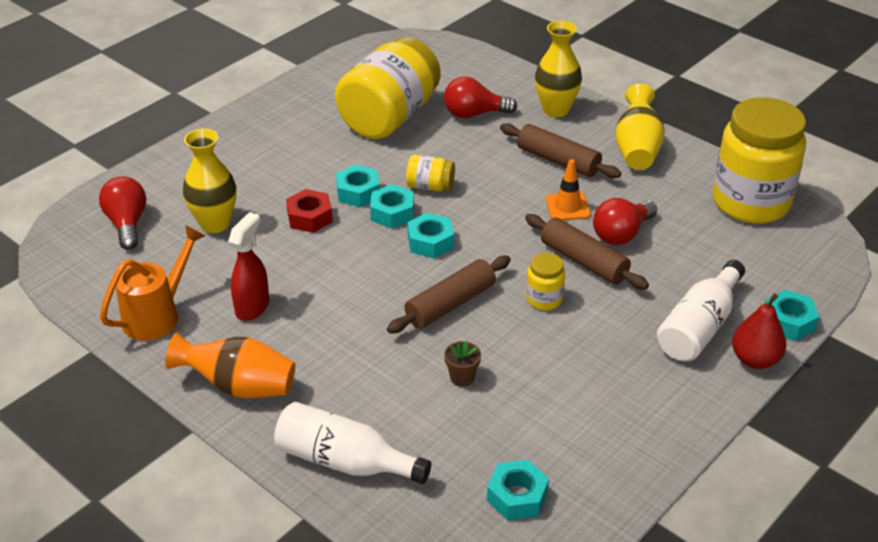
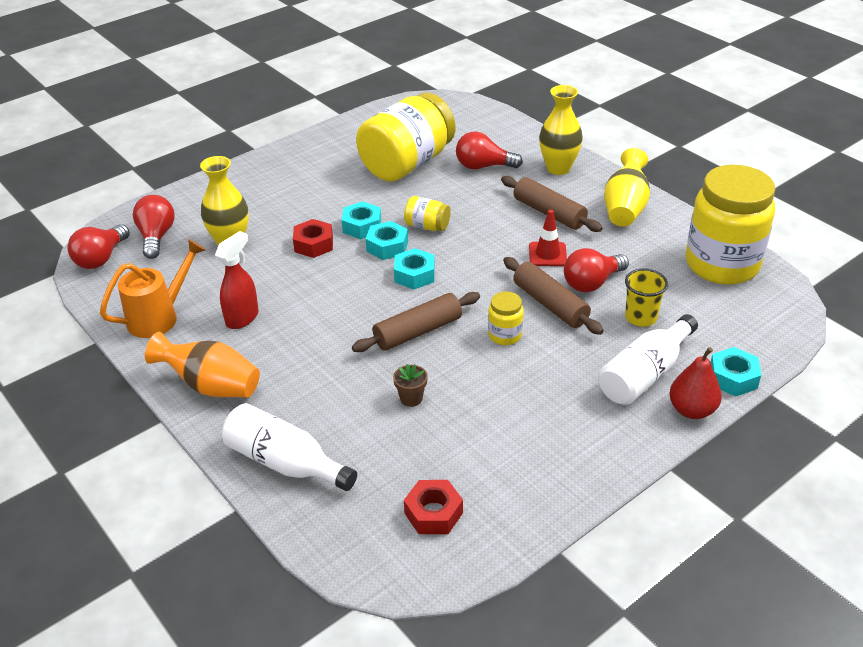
camera: 10 degrees right, 0 degrees up
turquoise nut [487,460,549,521] -> red nut [404,480,463,534]
orange traffic cone [546,159,591,220] -> red traffic cone [529,210,567,266]
none -> red light bulb [67,224,130,269]
none -> yellow cup [625,269,668,327]

